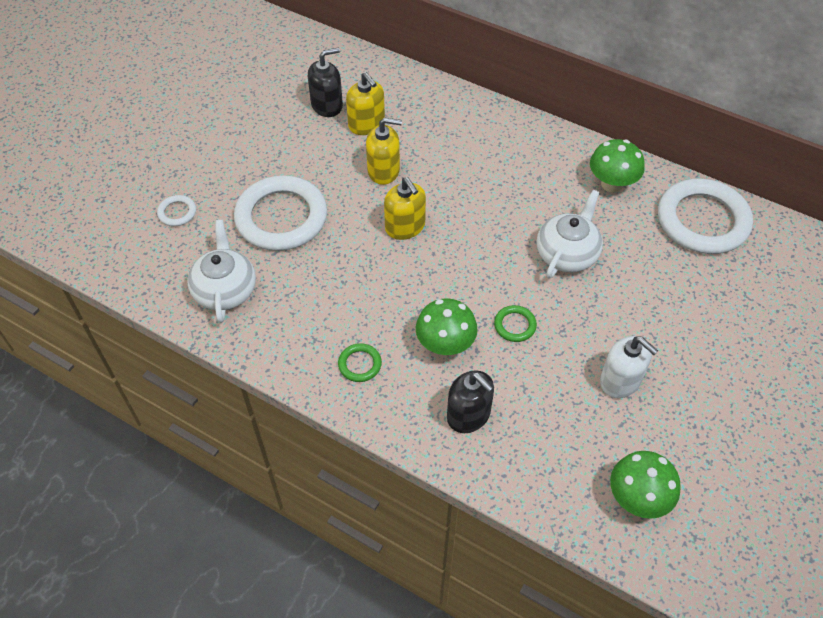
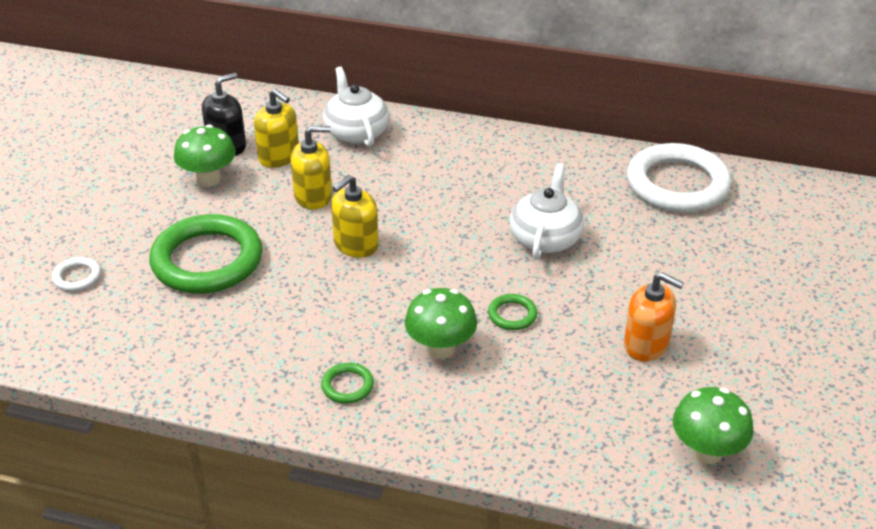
camera: 15 degrees left, 15 degrees down
white teapot [187,220,256,323] -> white teapot moved to [323,66,389,147]
white ring [234,175,327,251] -> green ring [149,214,262,294]
yellow soap dispenser [384,177,426,240] -> yellow soap dispenser turned 90 degrees clockwise [331,175,379,258]
black soap dispenser [447,370,494,433] -> none
green mushroom [590,139,645,192] -> green mushroom moved to [174,124,236,187]
white soap dispenser [600,336,658,398] -> orange soap dispenser [624,272,684,361]

